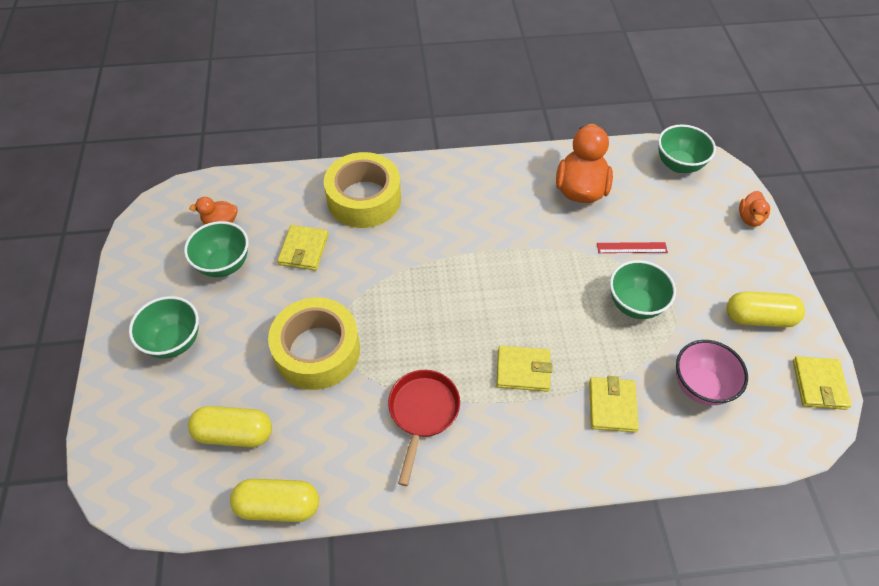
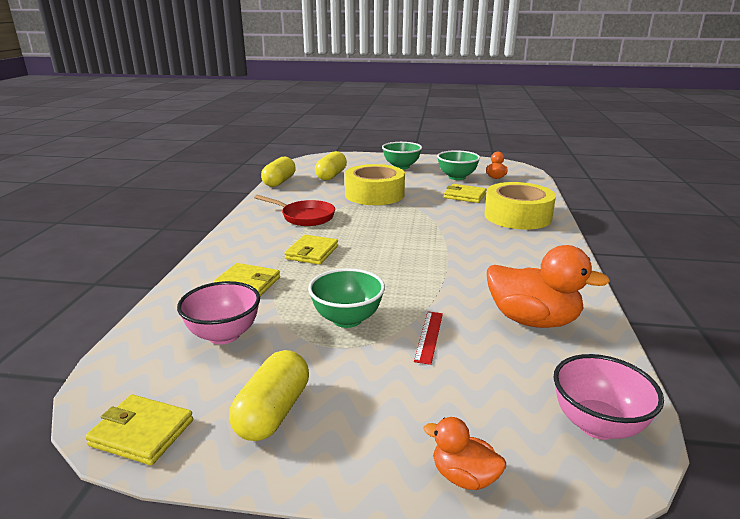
camera: 105 degrees right, 30 degrees down
green bowl [658,125,716,173] -> pink bowl [553,354,664,440]

